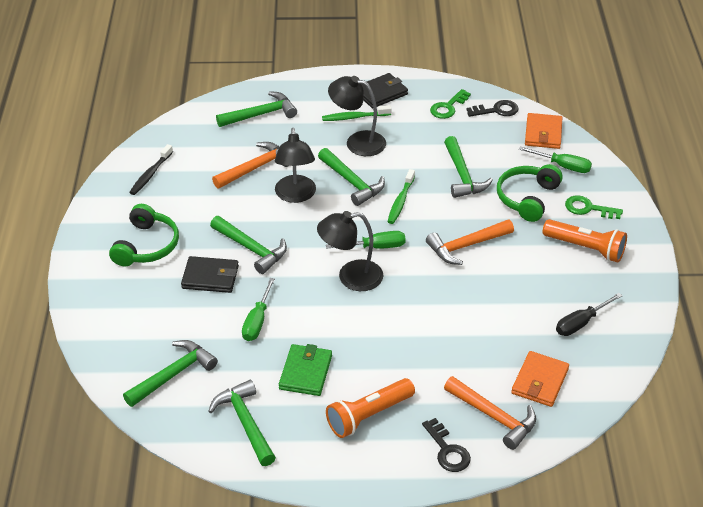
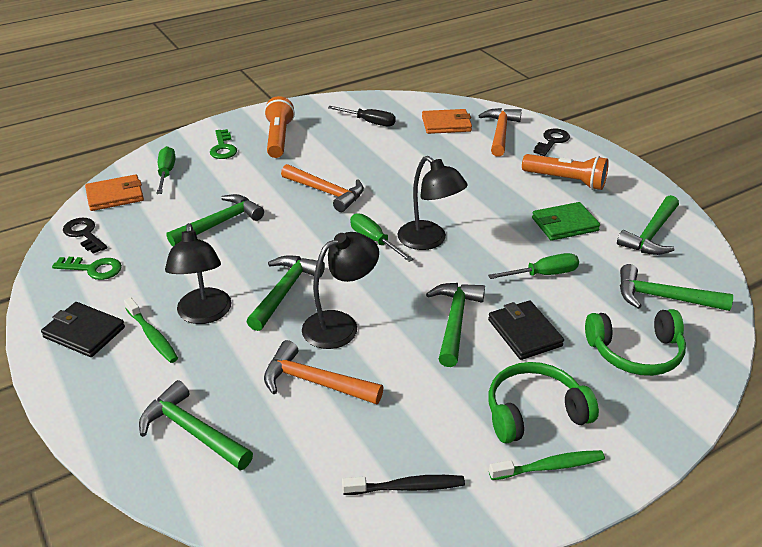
camera: 120 degrees left, 5 degrees down
green toothbrush [387,169,415,224] -> green toothbrush moved to [489,450,605,480]
green headphones [497,164,563,222] -> green headphones moved to [585,309,686,376]

